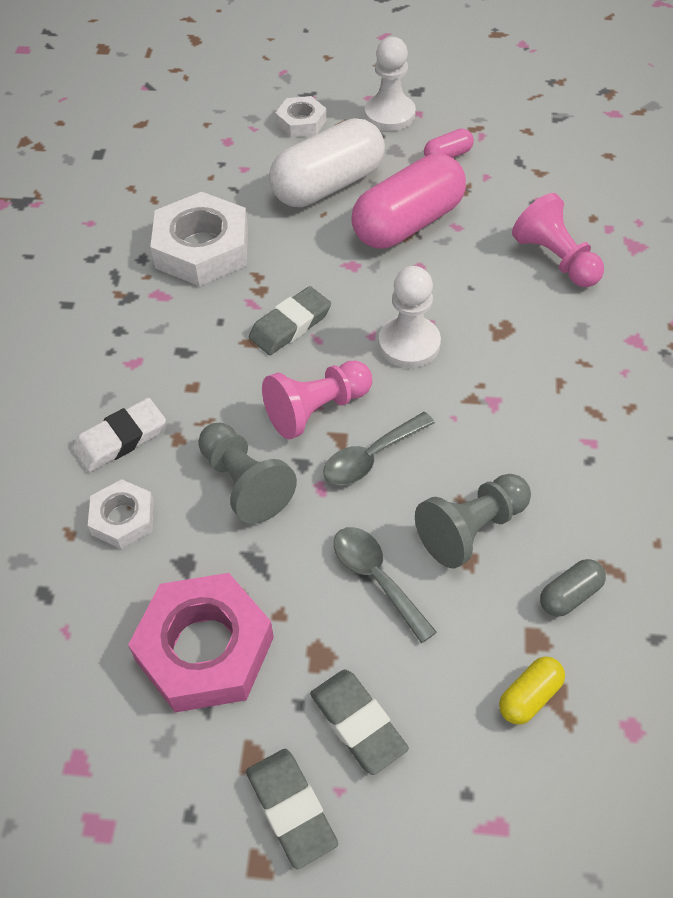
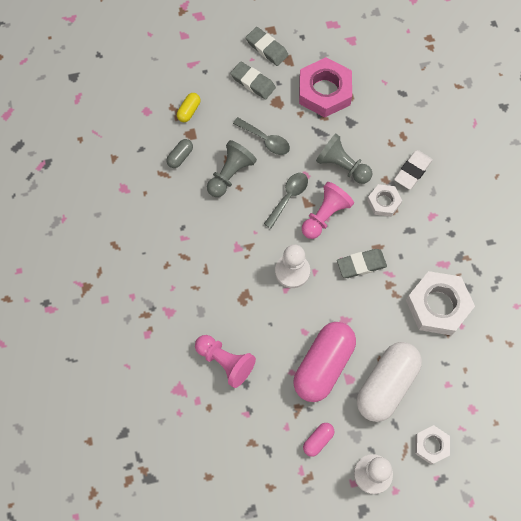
camera: 160 degrees right, 15 degrees up
white nut [88,479,154,549] -> white nut moved to [367,184,402,217]
grey eraser [249,286,331,355] -> grey eraser turned 45 degrees clockwise [337,249,387,278]

